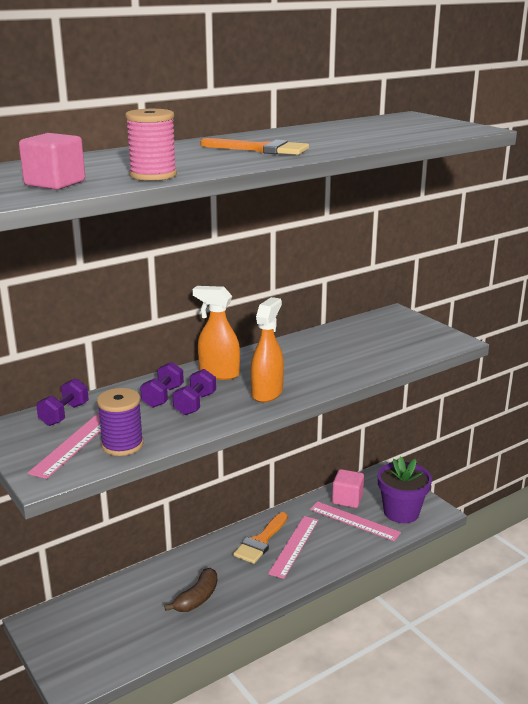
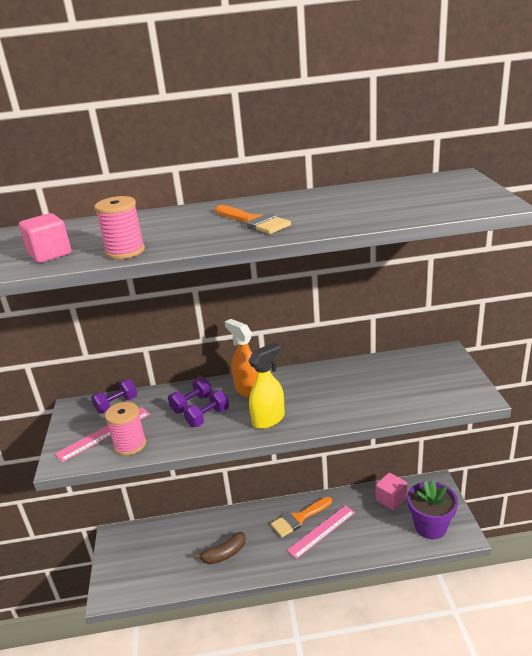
camera: 30 degrees right, 5 degrees up
purple spool [97,388,144,456] -> pink spool [105,402,146,456]
orange spray bottle [251,297,284,402] -> yellow spray bottle [249,342,285,429]
pink ruler [310,501,401,541] -> none

